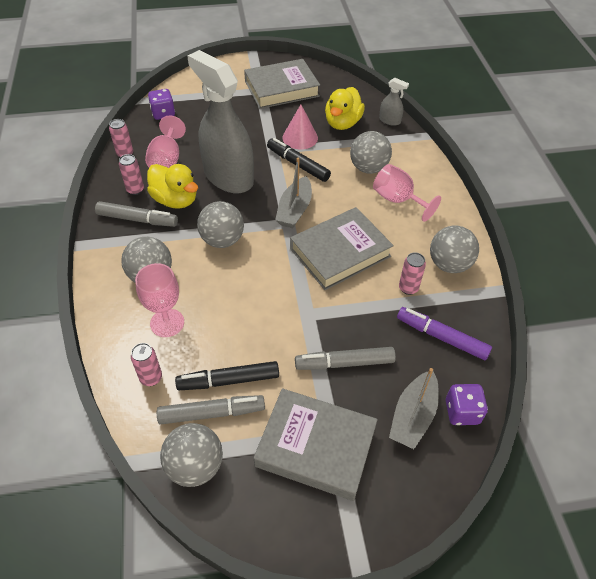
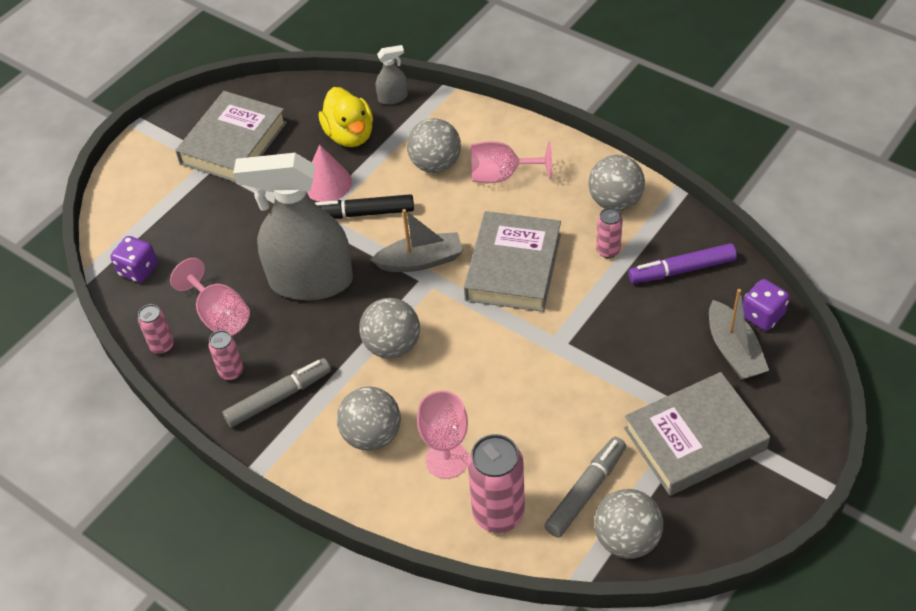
camera: 40 degrees left, 0 degrees up
pink can [131,343,162,386] -> pink can [468,434,525,533], size x1.87
yellow duck [147,164,198,209] -> none
black marker [175,361,279,390] -> none
grey boat [275,158,312,228] -> grey boat turned 75 degrees counterclockwise [371,209,463,272]
grey marker [295,347,396,370] -> none

